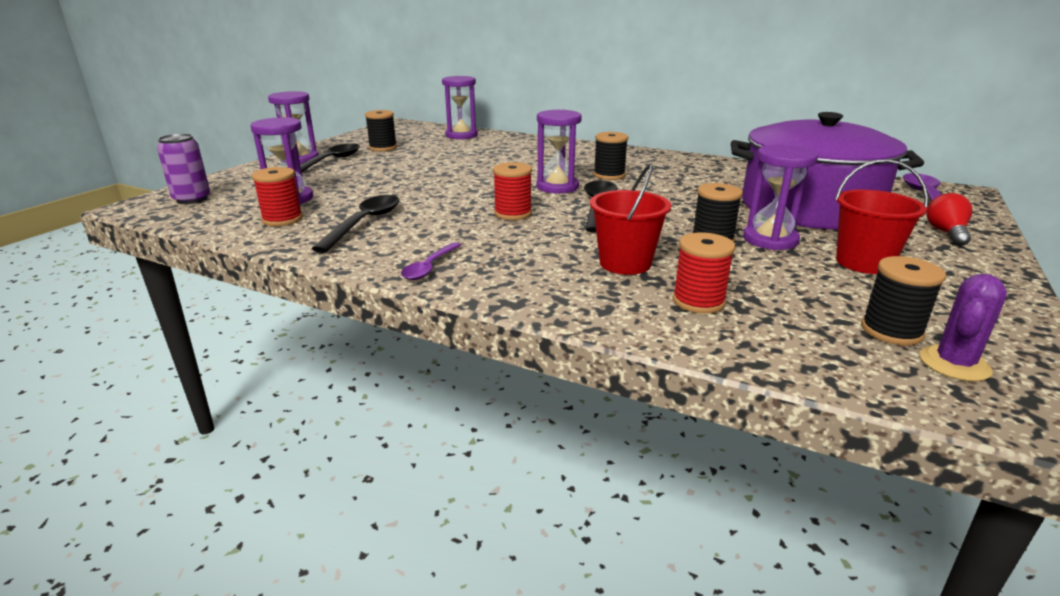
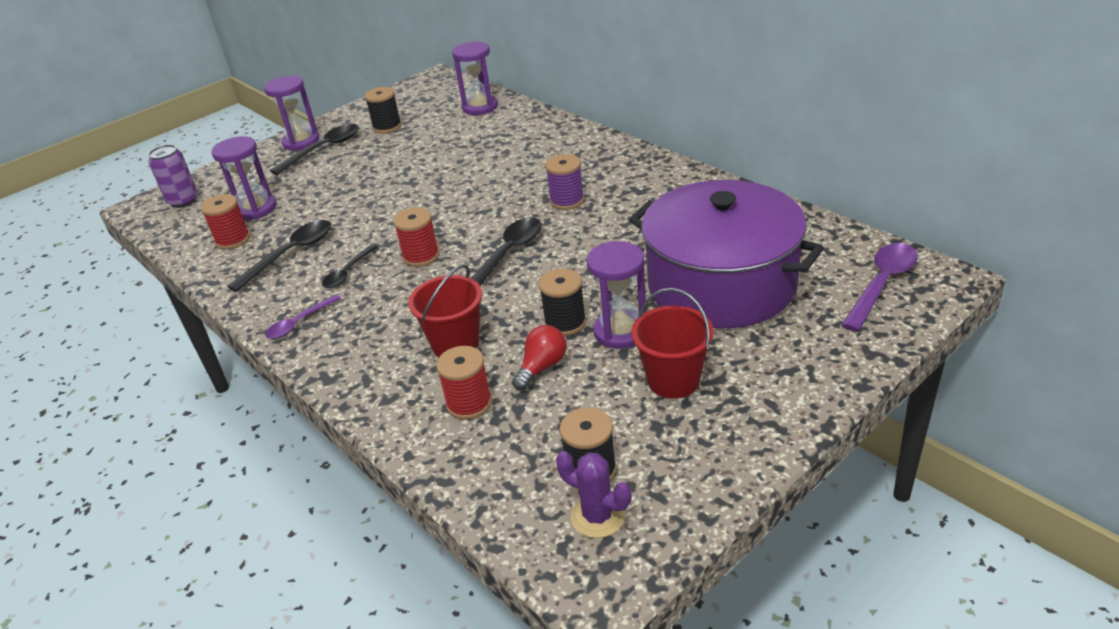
camera: 25 degrees right, 10 degrees up
purple hourglass [536,110,582,194] -> none
black spool [593,132,628,180] -> purple spool [545,154,584,210]
purple cactus [919,274,1007,381] -> purple cactus turned 60 degrees clockwise [556,451,632,538]
red light bulb [926,193,972,246] -> red light bulb moved to [512,325,567,390]
none -> black spoon [322,245,378,288]

